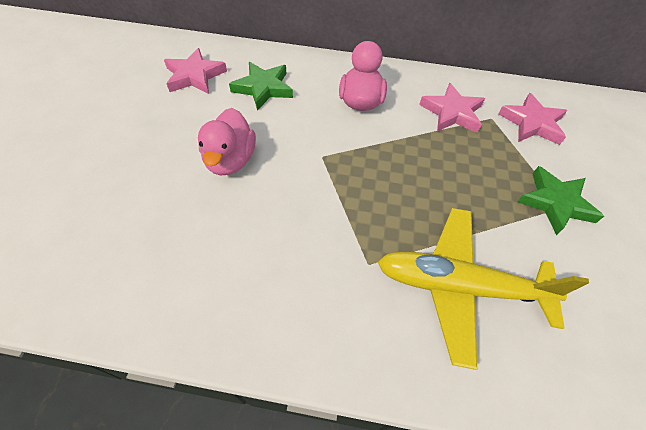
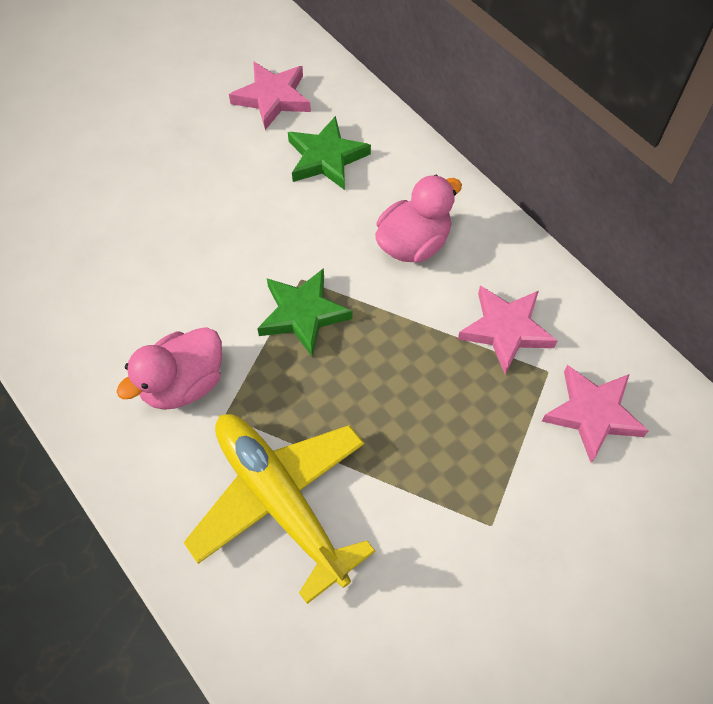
camera: 45 degrees right, 5 degrees up
pink duck [198,108,256,175] -> pink duck moved to [117,327,222,410]
green star [517,166,604,235] -> green star moved to [257,268,353,357]

